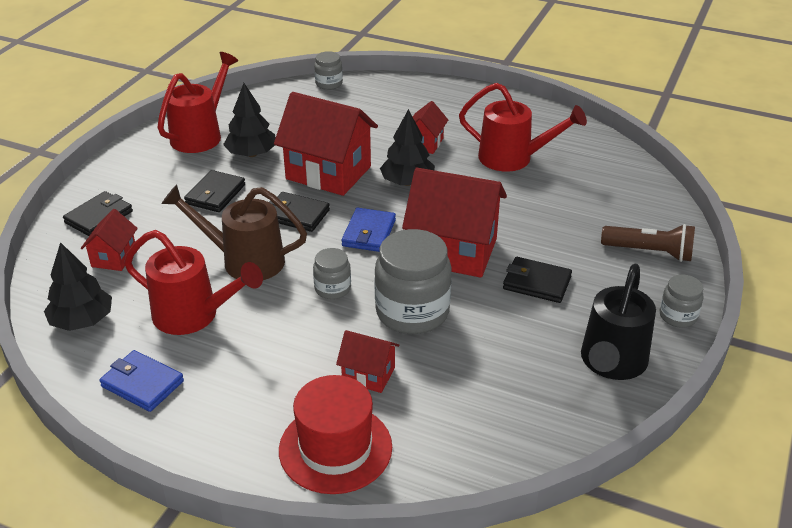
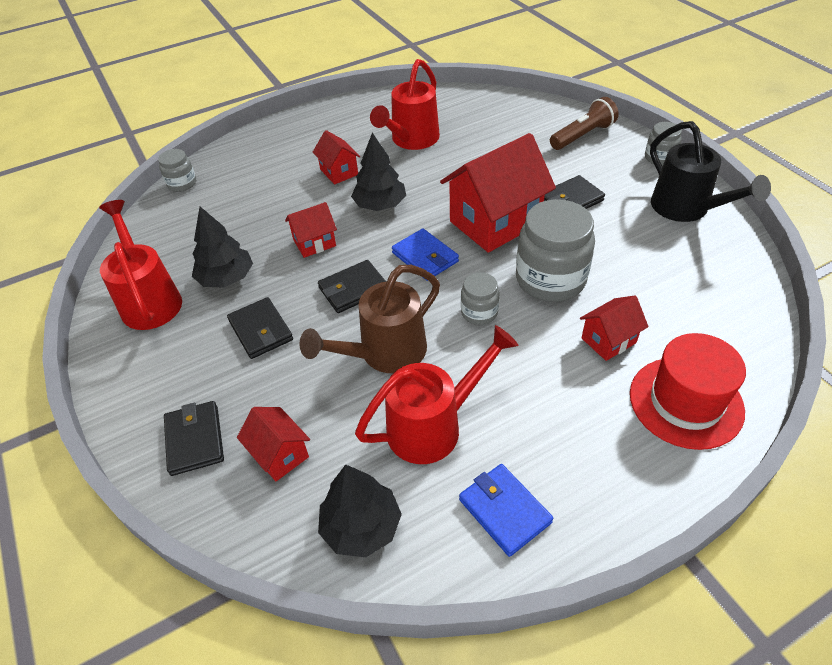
camera: 50 degrees left, 10 degrees up
blue wallet [99,350,184,412] -> blue wallet turned 75 degrees clockwise [459,464,553,557]
red house [274,92,378,196] -> red house [285,202,337,258], size x0.50
red watering can [459,83,587,172] -> red watering can turned 150 degrees clockwise [370,59,440,150]

